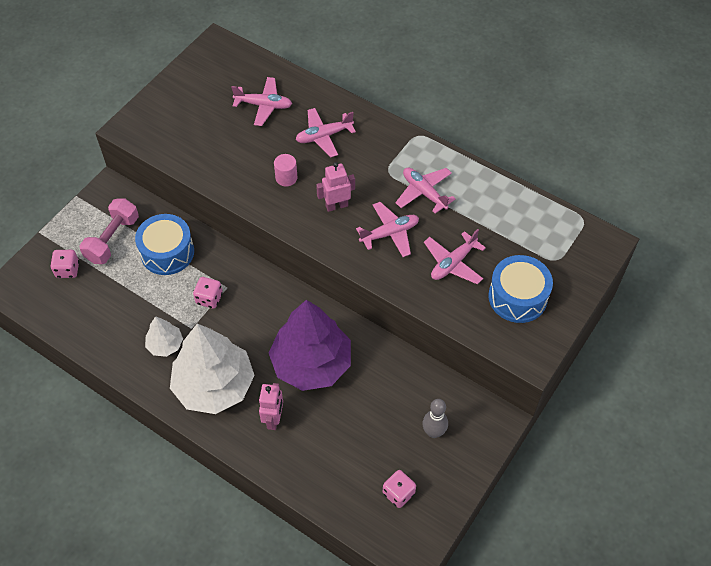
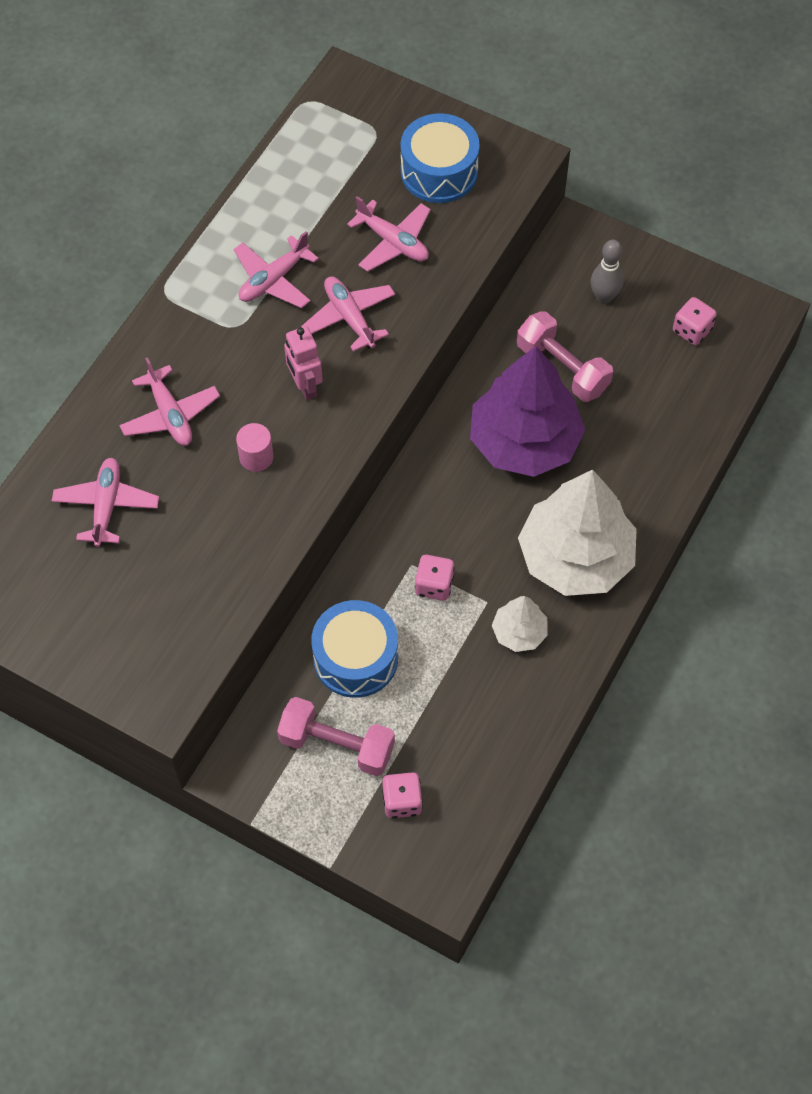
camera: 95 degrees left, 5 degrees up
pink robot [259,383,283,430] -> none
none -> pink dumbbell [517,311,613,402]

